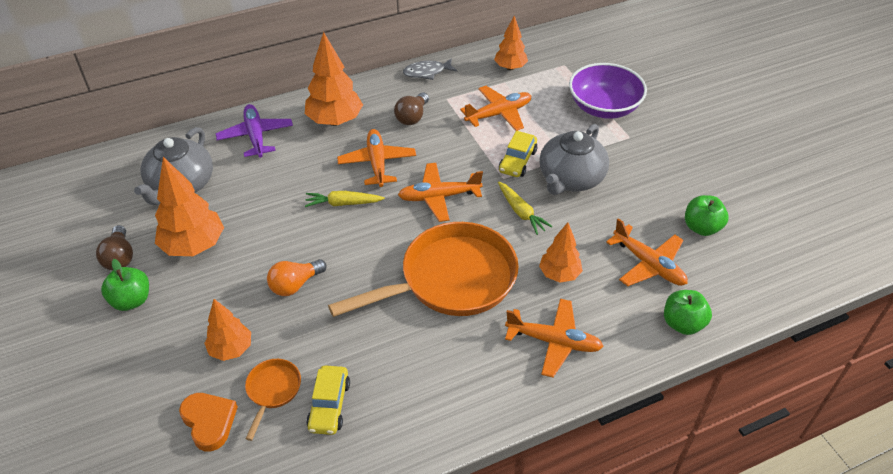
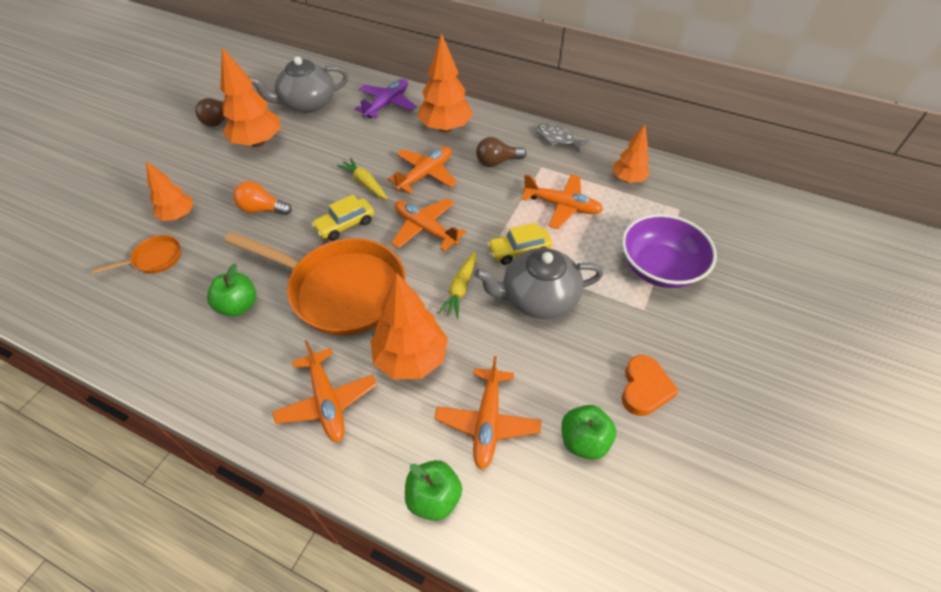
camera: 50 degrees right, 5 degrees up
green apple [101,259,149,311] -> green apple moved to [207,264,257,317]
orange heart [179,393,238,451] -> orange heart moved to [622,355,679,416]
yellow car [306,365,350,435] -> yellow car moved to [311,195,374,241]
orange tree [539,223,583,283] -> orange tree [370,273,448,379], size x1.61

